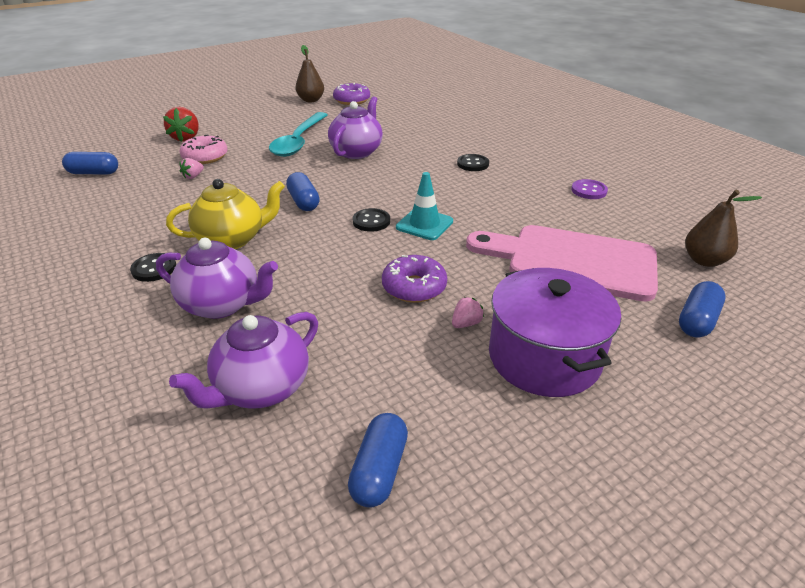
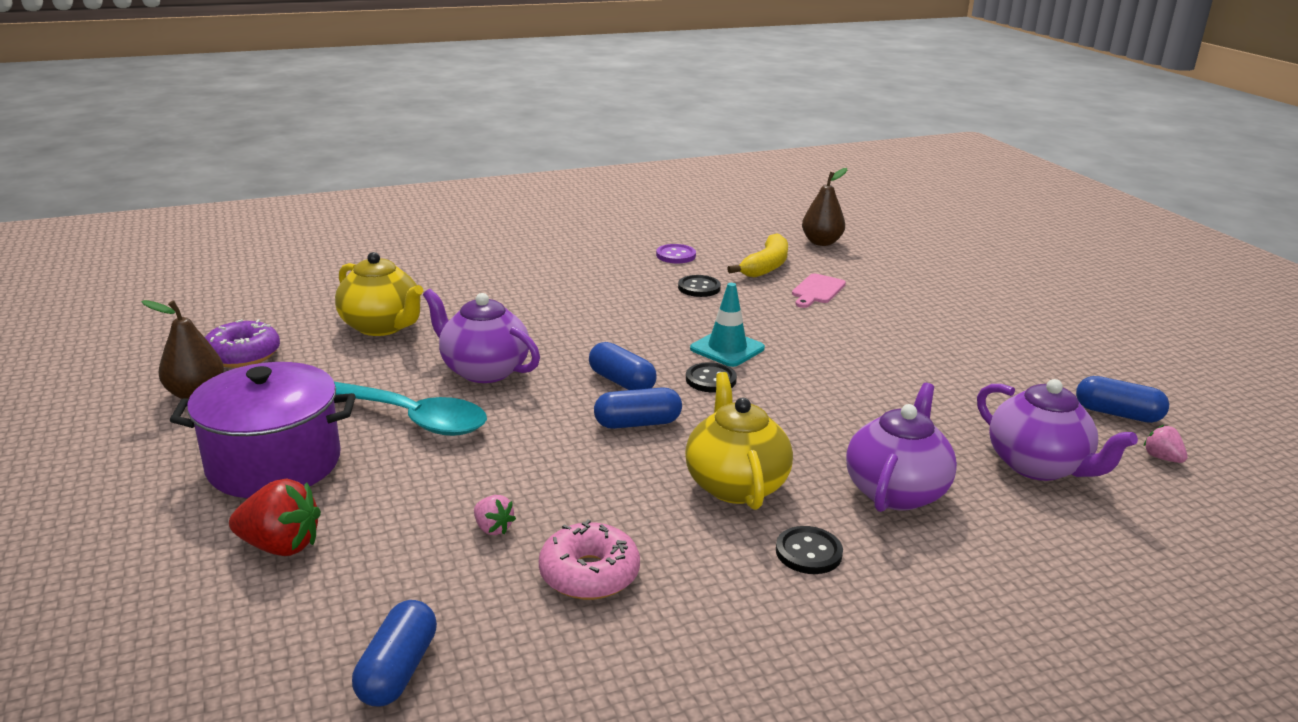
camera: 80 degrees left, 10 degrees down
pink donut [179,135,227,164] -> pink donut moved to [539,520,640,600]
purple donut [382,255,447,303] -> none
pink strawberry [452,297,484,328] -> pink strawberry moved to [1143,425,1188,463]
black button [457,154,489,171] -> black button moved to [678,275,721,297]
pink cutting board [466,225,658,302] -> pink cutting board [792,273,846,308], size x0.42
purple pot [489,268,621,397] -> purple pot moved to [170,362,356,498]
blue capsule [679,281,725,337] -> blue capsule moved to [589,342,657,390]
none -> yellow teapot [335,252,423,336]
none -> yellow banana [727,233,788,277]

